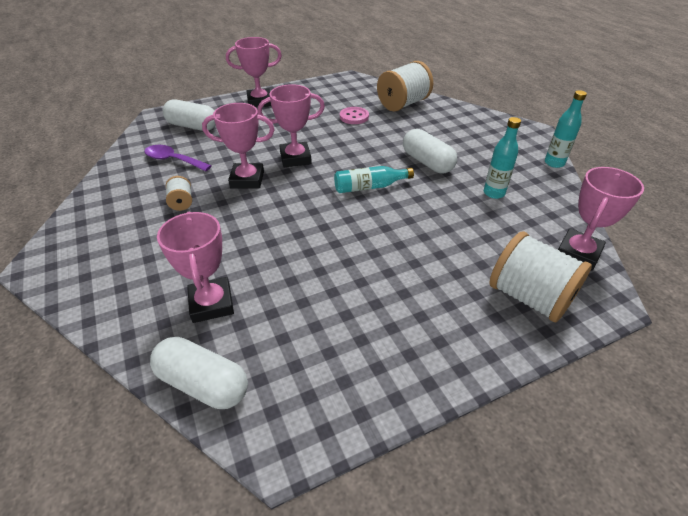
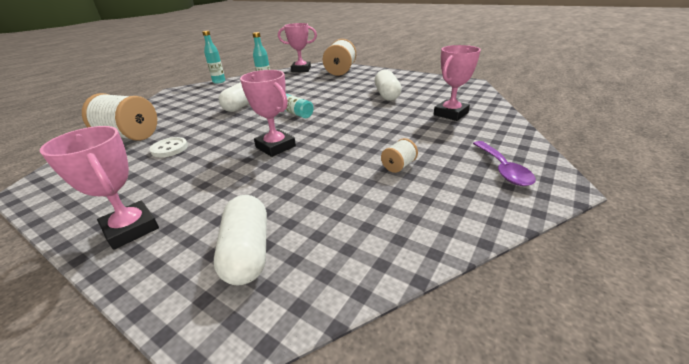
camera: 120 degrees left, 10 degrees down
purple spoon [144,145,211,171] -> purple spoon moved to [473,141,536,186]
white capsule [150,337,248,409] -> white capsule moved to [375,69,402,101]
pink trophy [202,103,275,189] -> none
pink button [340,107,369,124] -> white button [149,137,188,157]

